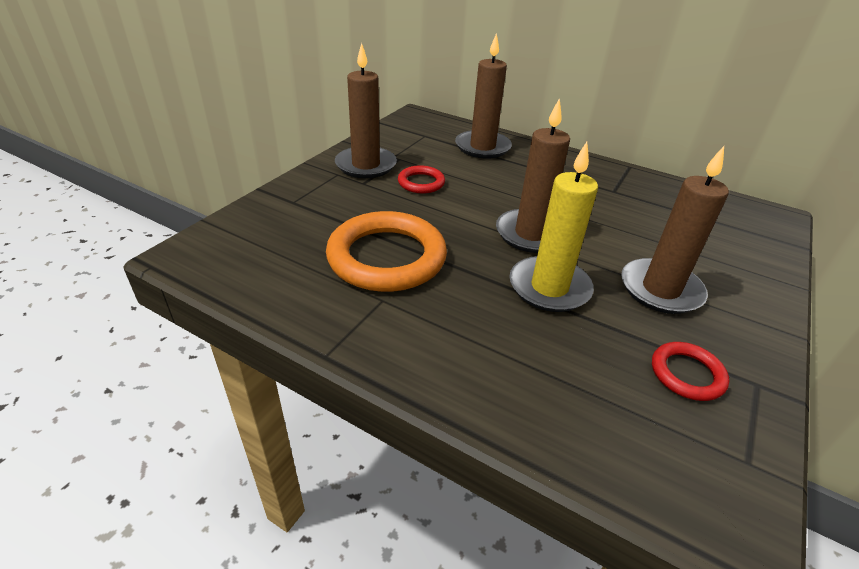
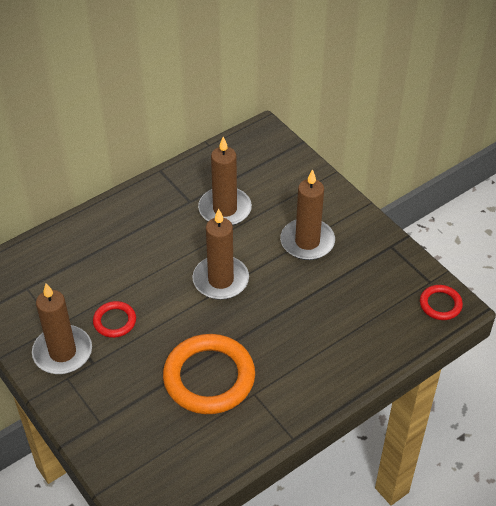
camera: 65 degrees left, 10 degrees up
brown candle [455,33,512,159] -> brown candle moved to [198,137,252,225]
yellow candle [510,142,598,312] -> none
red ring [652,342,729,401] -> red ring moved to [420,285,463,320]

